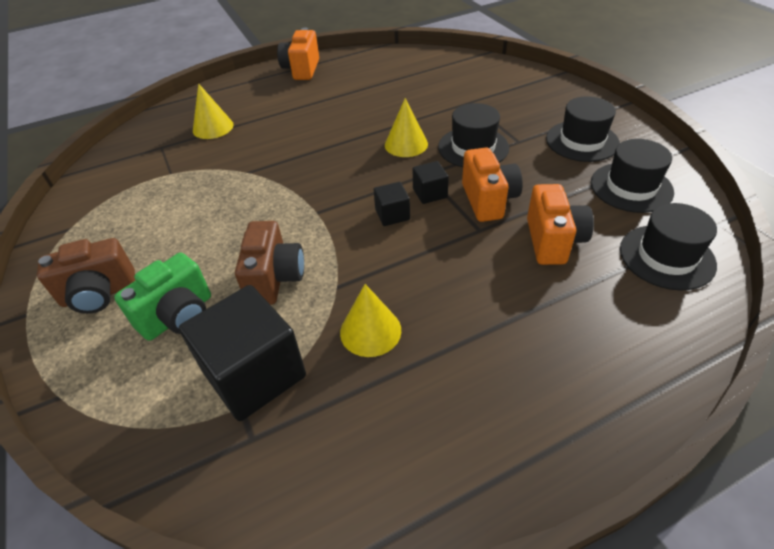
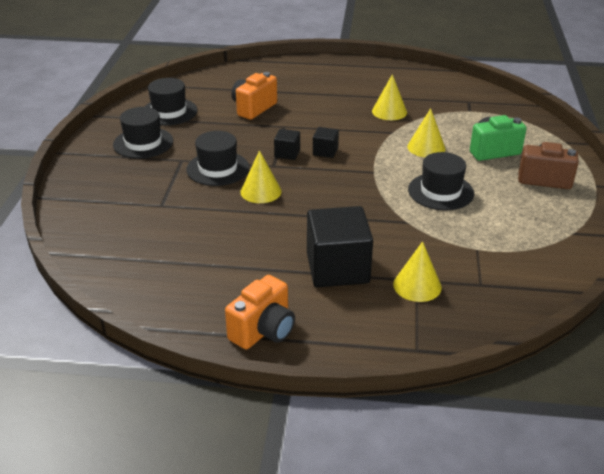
camera: 150 degrees left, 10 degrees down
black cube [179,285,306,421] -> black cube moved to [307,206,373,287]
brown camera [235,221,304,305] -> yellow cone [407,108,445,157]
orange camera [462,148,523,222] -> none
black hat [620,203,717,290] -> black hat moved to [408,152,474,210]

